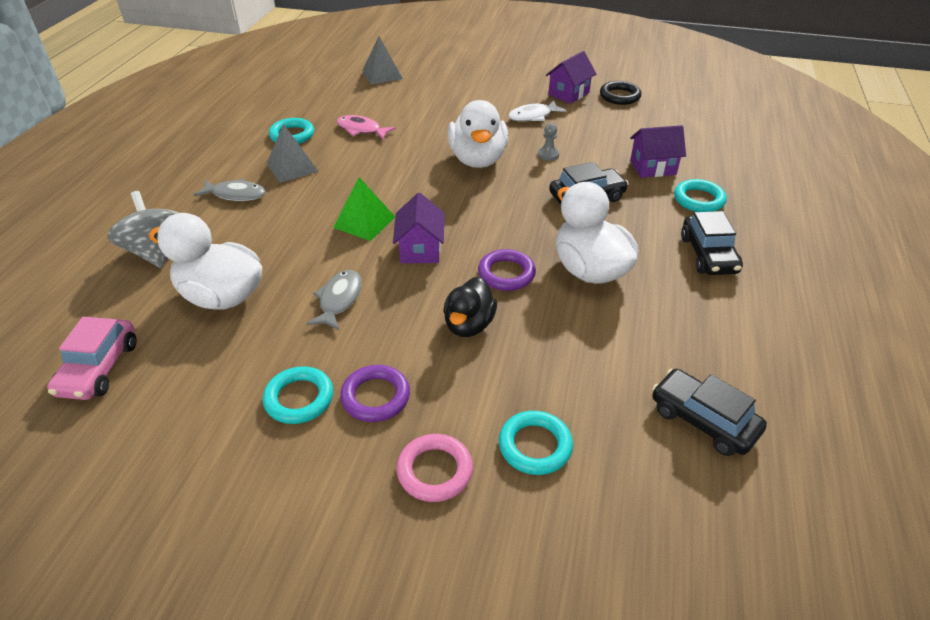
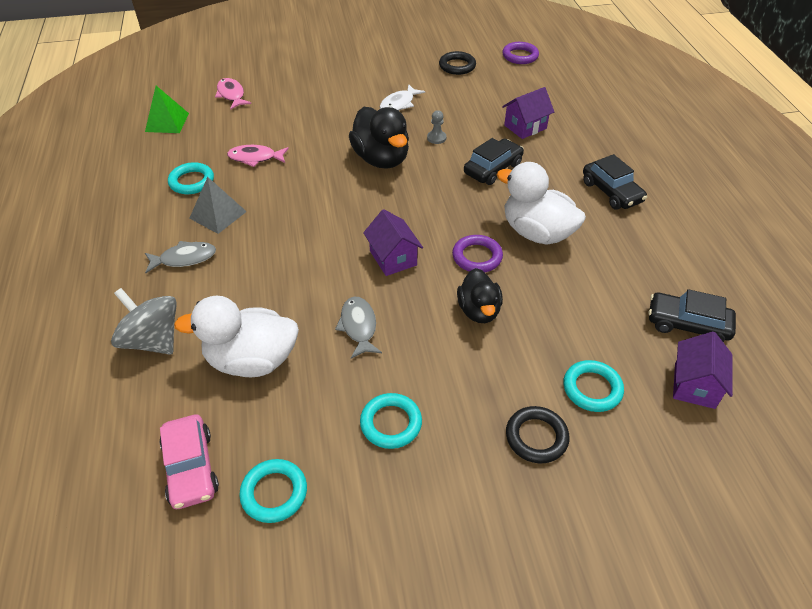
camera: 25 degrees left, 5 degrees up
green pyramid [333,177,395,241] -> green pyramid moved to [145,86,189,133]
purple ring [340,365,410,422] -> purple ring moved to [502,42,539,64]
grey pyramid [362,36,403,84] -> pink fish [215,78,251,110]
pink ring [396,434,473,502] -> black ring [506,406,570,463]
white duck [448,100,508,168] -> black duck [349,107,409,169]
purple house [546,51,596,104] -> purple house moved to [673,331,733,409]
turquoise ring [674,179,727,212] -> turquoise ring moved to [239,459,307,523]

